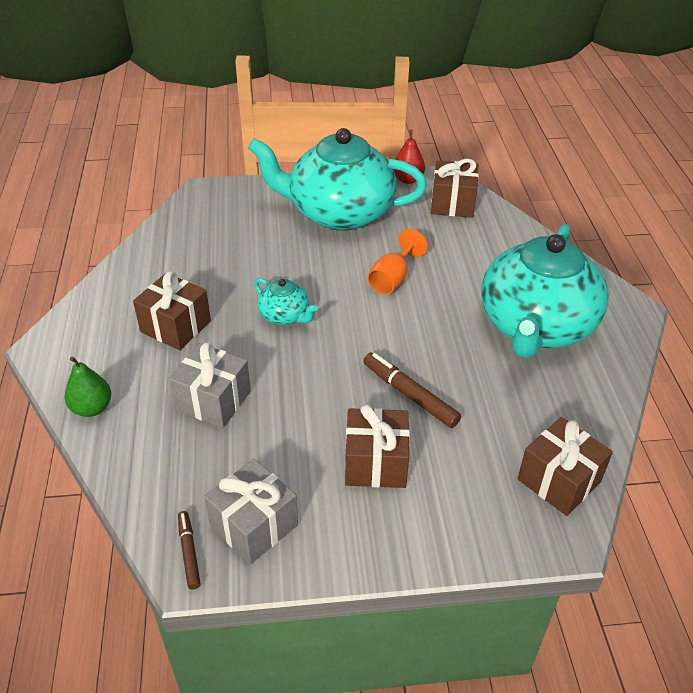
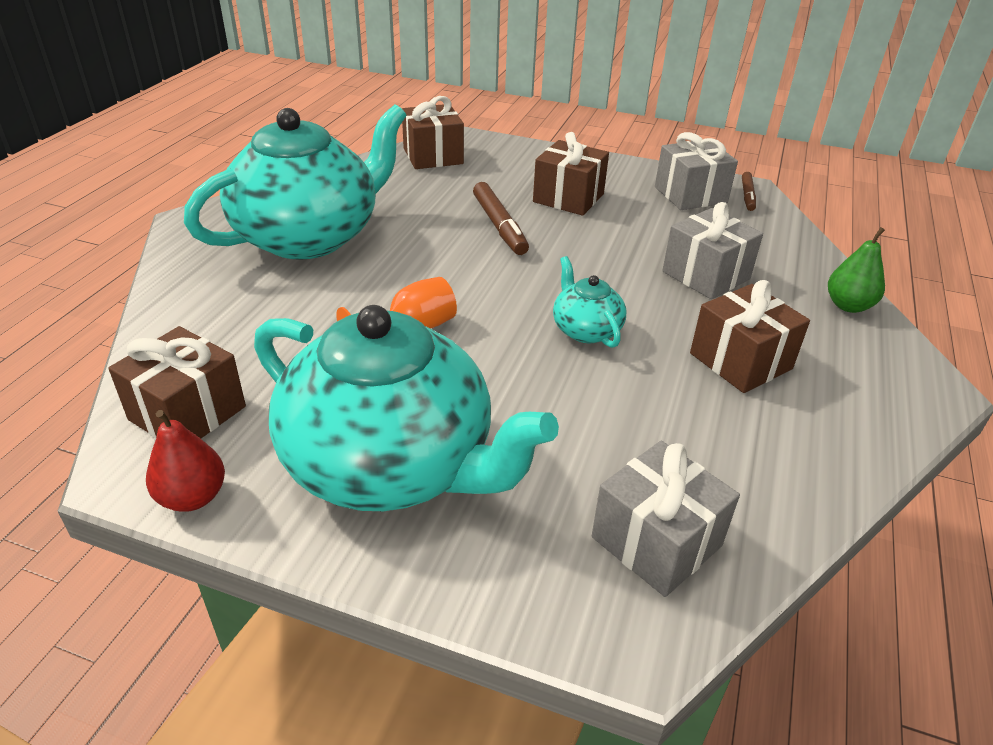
camera: 155 degrees left, 5 degrees down
none -> grey gift [592,441,740,597]

